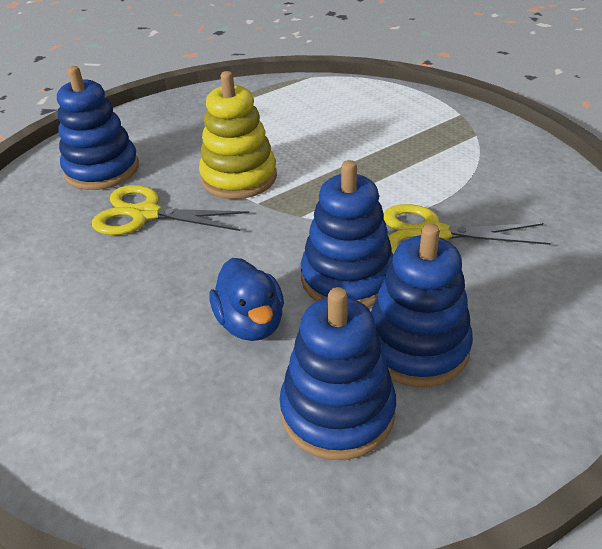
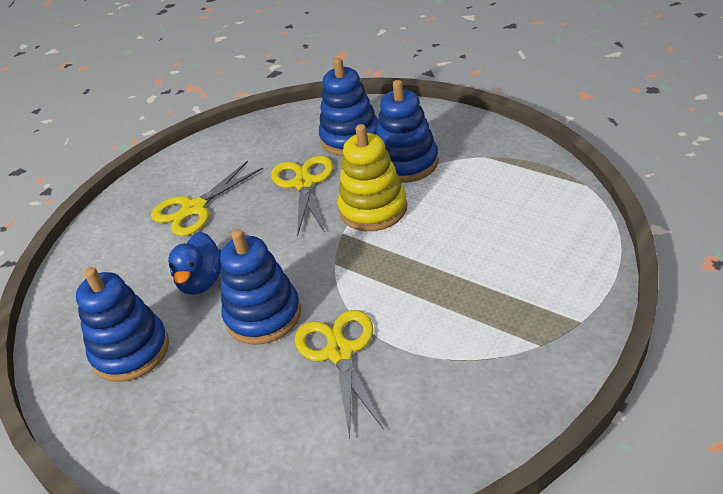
camera: 75 degrees right, 0 degrees up
blue duck [210,258,284,341] -> blue duck turned 45 degrees counterclockwise [168,232,222,295]
blue stacking toy [371,223,473,387] -> blue stacking toy moved to [376,80,439,183]
none -> yellow scissors [151,161,263,236]

